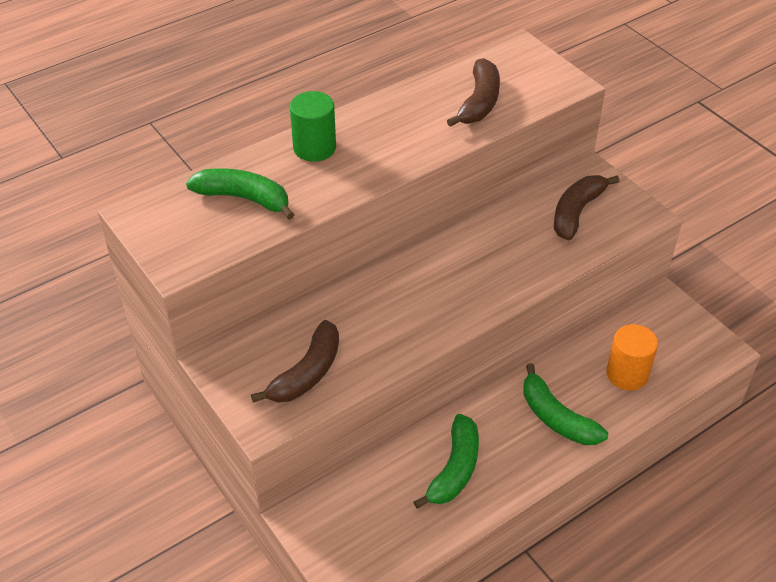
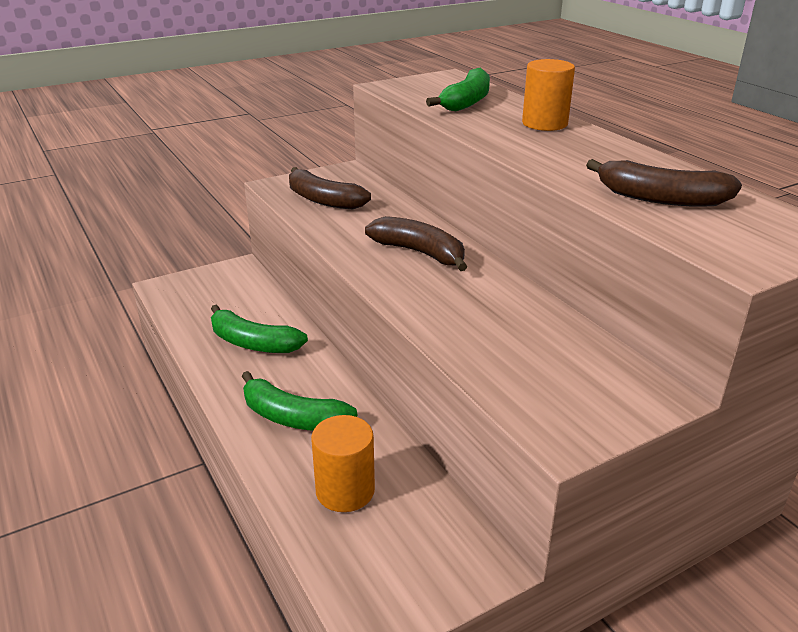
camera: 95 degrees right, 15 degrees down
green cylinder [290,91,336,162] -> orange cylinder [522,59,575,131]
green banana [523,363,608,445] -> green banana turned 120 degrees counterclockwise [242,371,357,431]
brown banana [554,175,620,240] -> brown banana moved to [365,216,467,271]

